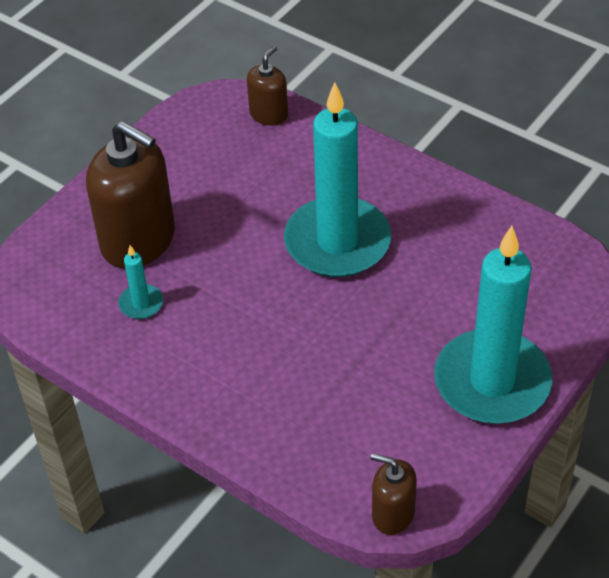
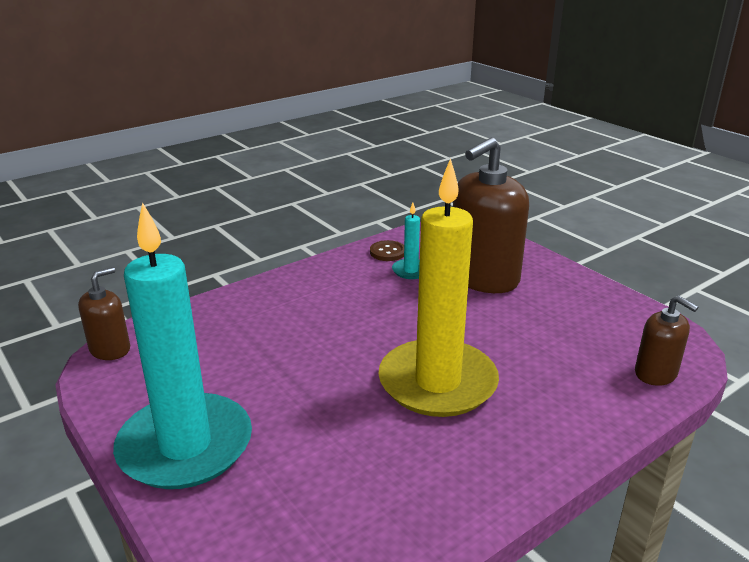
camera: 105 degrees right, 20 degrees down
turquoise candle [284,82,391,277] -> yellow candle [378,158,499,417]
none -> brown button [370,240,404,261]

